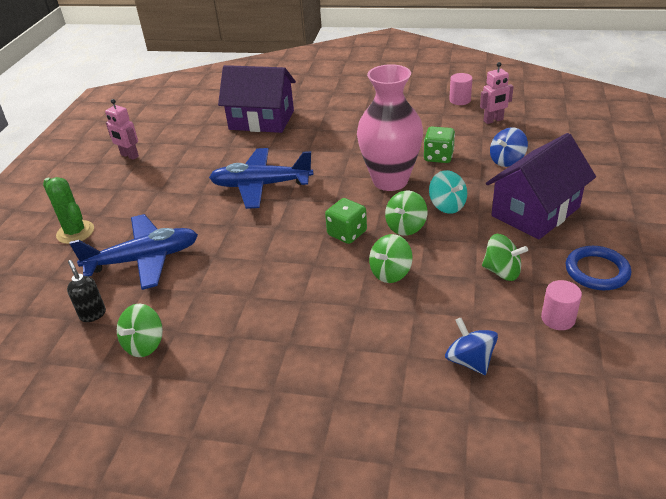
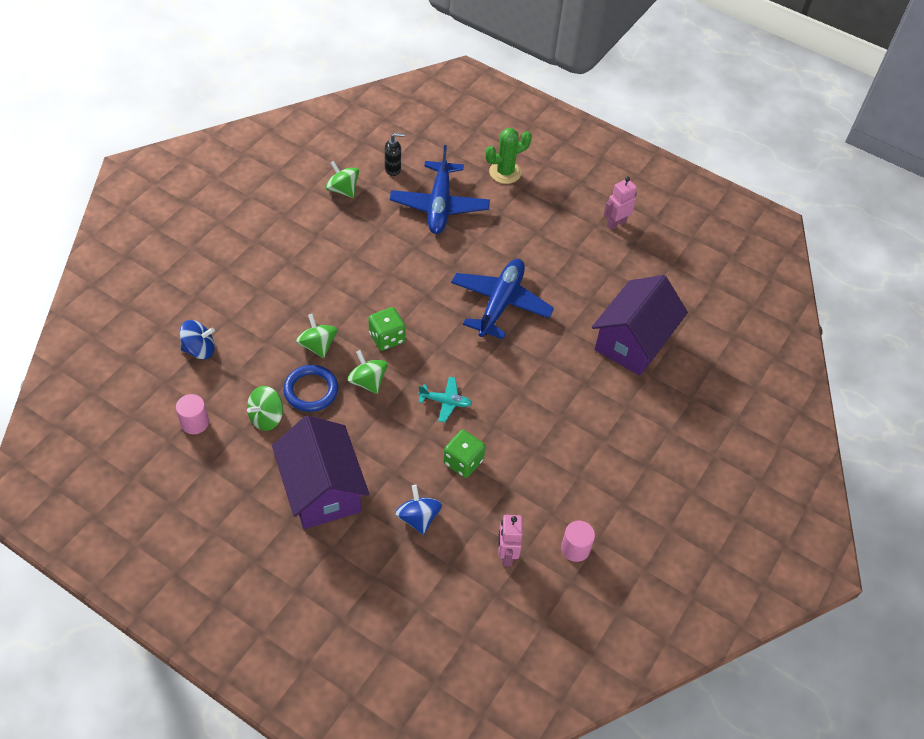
camera: 105 degrees right, 15 degrees up
pink vase [357,64,423,191] -> turquoise plane [418,377,472,422]
turquoise spinning top [429,170,467,214] -> none
blue ring [565,246,631,290] -> blue ring moved to [283,365,338,412]

